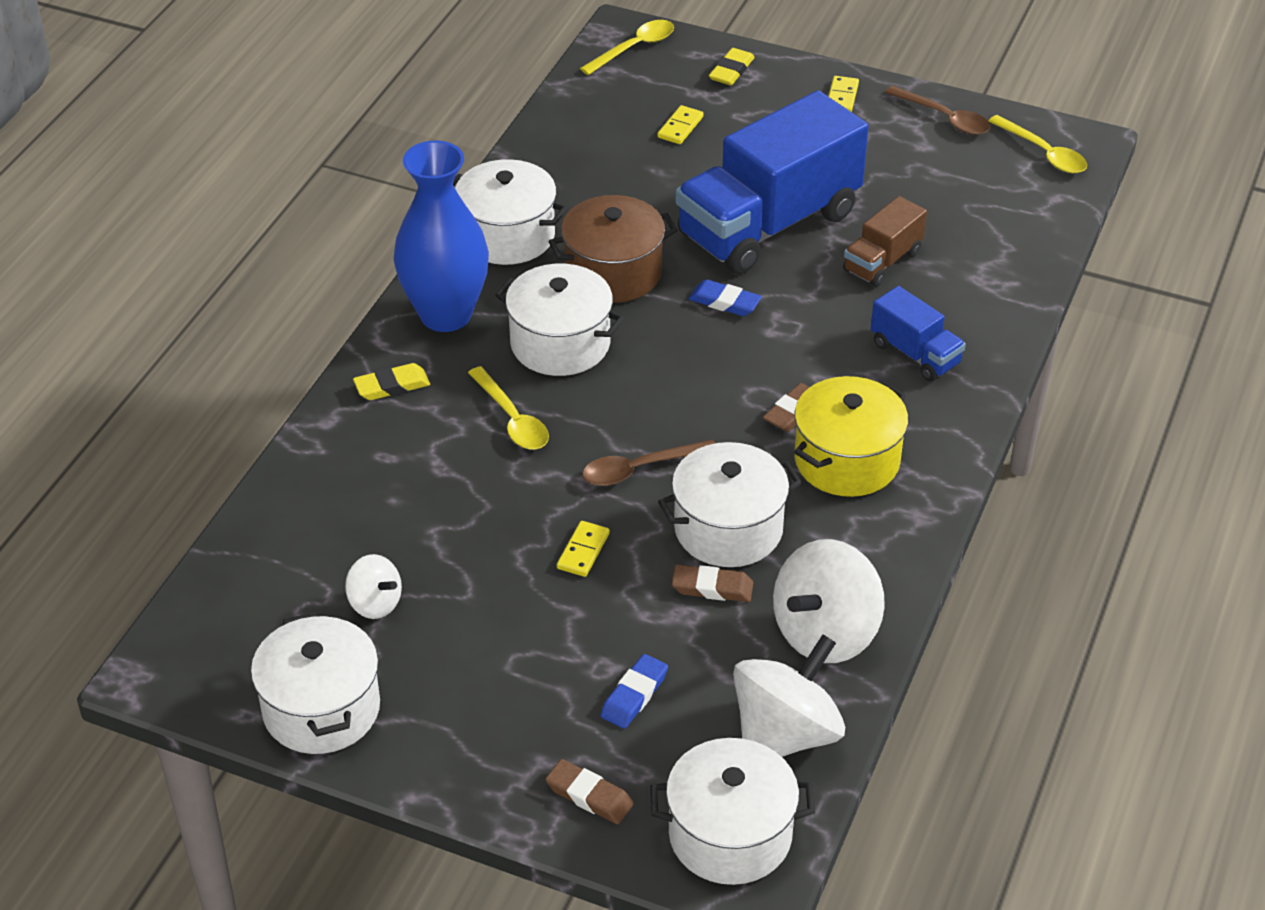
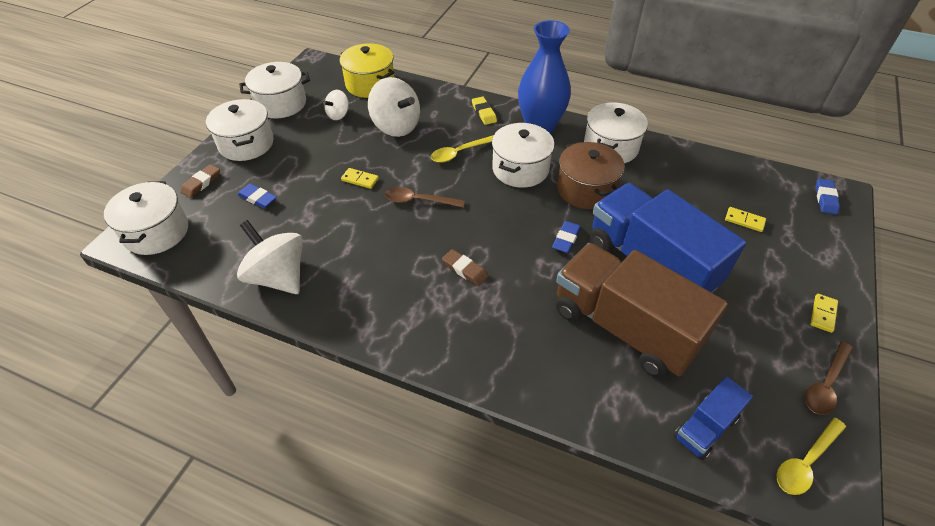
camera: 90 degrees right, 5 degrees up
yellow spoon [580,20,674,75] -> blue eraser [815,179,840,214]
brown spoon [582,440,715,486] -> brown spoon turned 60 degrees counterclockwise [385,187,465,207]
white pot [658,442,802,567] -> white pot moved to [206,99,274,161]
brown eraser [672,564,753,602] -> none
yellow eraser [709,48,755,85] -> none
white spinning top [733,634,845,757] -> white spinning top moved to [368,77,420,137]
yellow pot [794,376,908,497] -> yellow pot moved to [340,43,394,98]
yellow domino [828,76,859,112] -> yellow domino turned 75 degrees counterclockwise [811,294,838,333]
brown truck [843,196,927,287] -> brown truck [556,243,728,378], size x2.14
blue truck [871,286,966,381] -> blue truck moved to [674,377,753,460]

